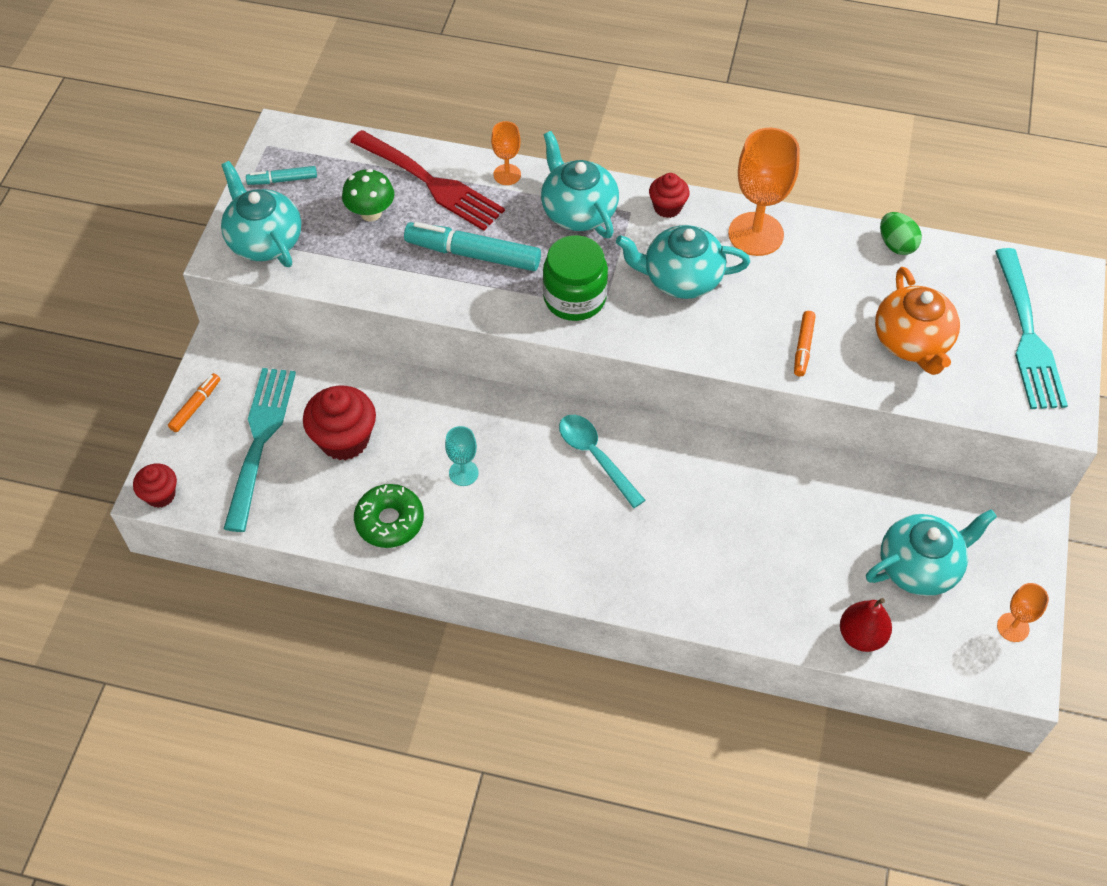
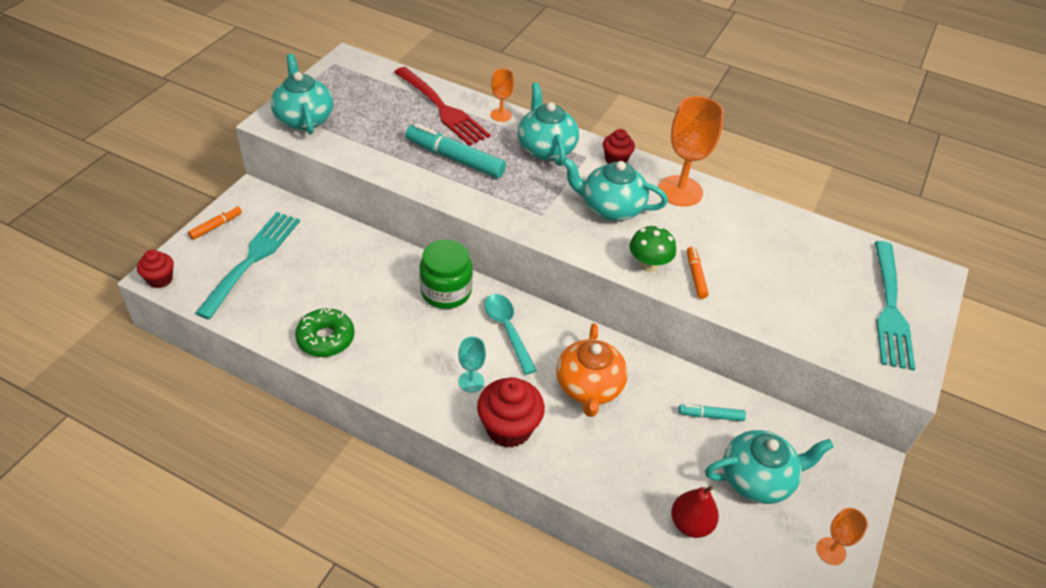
camera: 10 degrees right, 10 degrees down
turquoise marker [246,166,317,185] -> turquoise marker moved to [678,404,746,421]
red cupcake [303,386,376,460] -> red cupcake moved to [477,377,545,448]
green mushroom [342,169,394,221] -> green mushroom moved to [629,226,676,272]
turquoise goblet [445,426,479,486] -> turquoise goblet moved to [458,337,486,393]
green jar [543,235,608,321] -> green jar moved to [419,239,473,309]
orange marker [794,311,816,377] -> orange marker turned 150 degrees clockwise [687,247,709,299]
orange teapot [875,267,960,375] -> orange teapot moved to [556,323,628,417]
green egg [880,212,922,255] -> none

